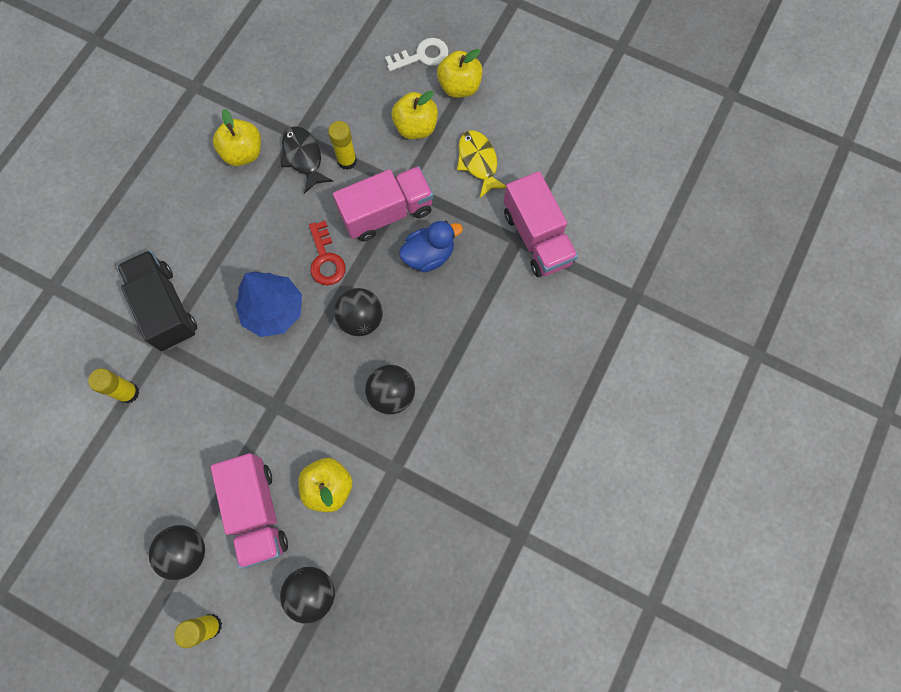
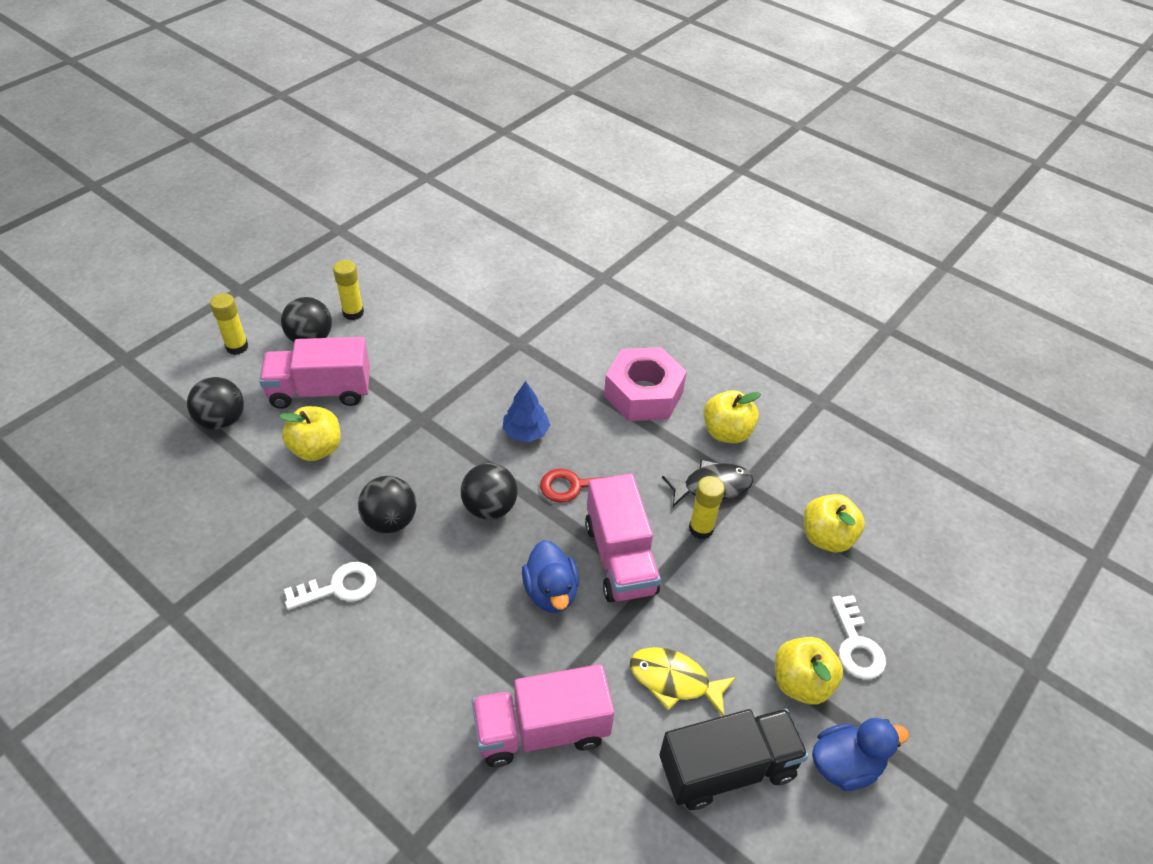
camera: 100 degrees right, 25 degrees down
yellow glue stick [88,368,139,404] -> yellow glue stick moved to [333,260,364,320]
black truck [117,250,197,351] -> black truck moved to [659,708,809,810]
blue tree [235,272,302,337] -> blue tree [502,381,550,442], size x0.65
yellow apple [392,91,438,139] -> yellow apple moved to [804,494,865,552]
yellow fish [457,130,506,198] -> yellow fish turned 150 degrees counterclockwise [630,647,736,716]
none -> white key [284,562,377,610]
none -> pink nut [604,347,687,421]
none -> blue duck [812,718,909,791]

